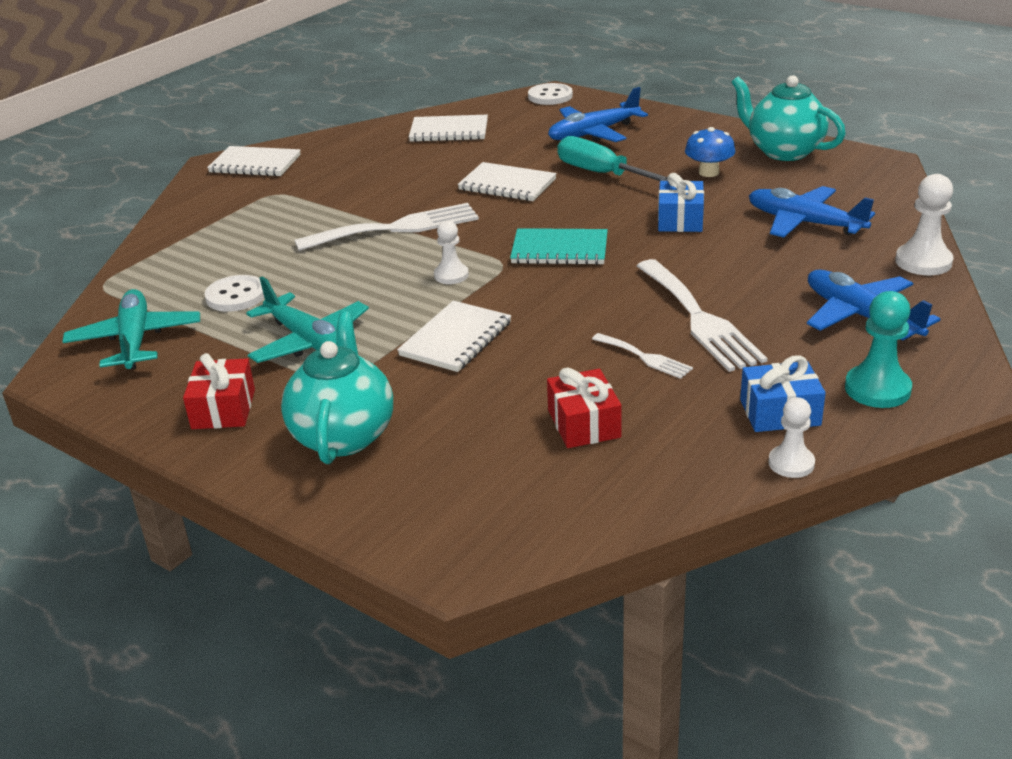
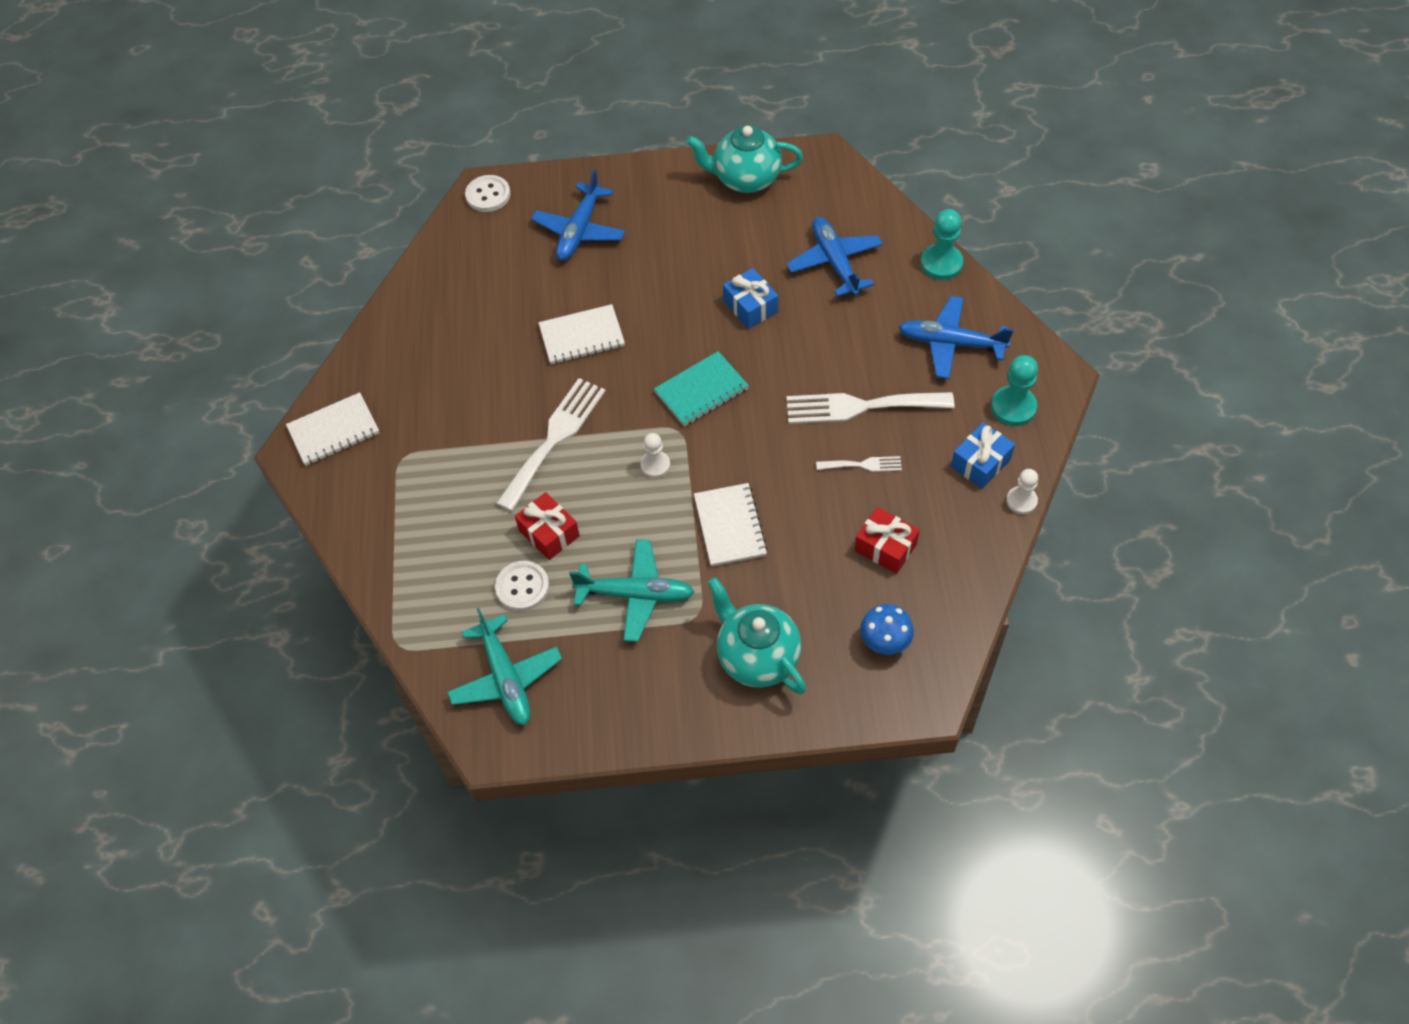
camera: 40 degrees left, 25 degrees up
turquoise plane [62,289,200,370] -> turquoise plane turned 150 degrees counterclockwise [447,608,562,725]
red gift [183,353,255,429] -> red gift moved to [515,492,580,560]
white notebook [409,115,488,142] -> none
turquoise screwdriver [557,136,668,181] -> none
white fork [637,259,768,372] -> white fork turned 150 degrees clockwise [786,392,954,424]
blue mushroom [685,127,735,177] -> blue mushroom moved to [860,604,914,655]
blue plane [749,186,875,238] -> blue plane turned 75 degrees clockwise [787,217,883,297]
white pawn [895,174,953,275] -> turquoise pawn [921,209,963,280]

